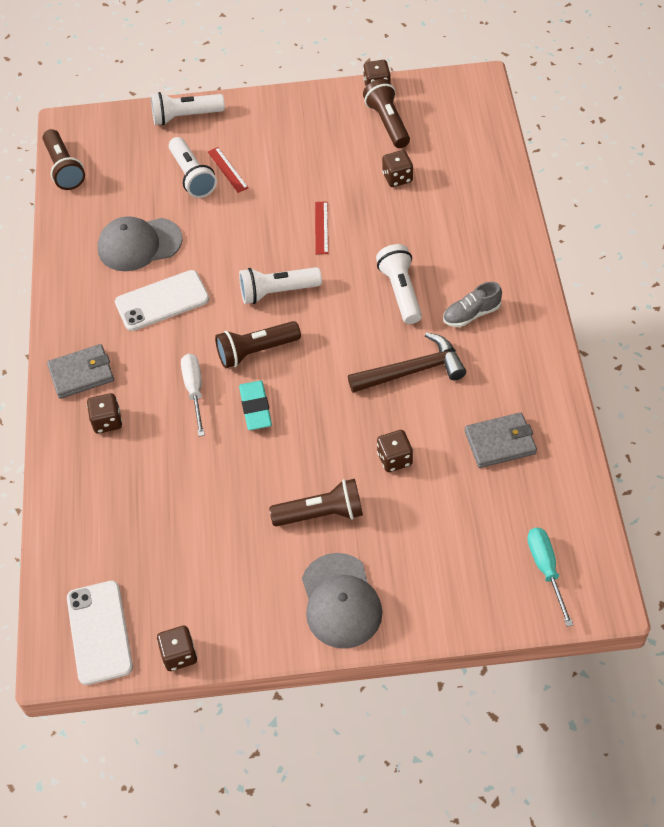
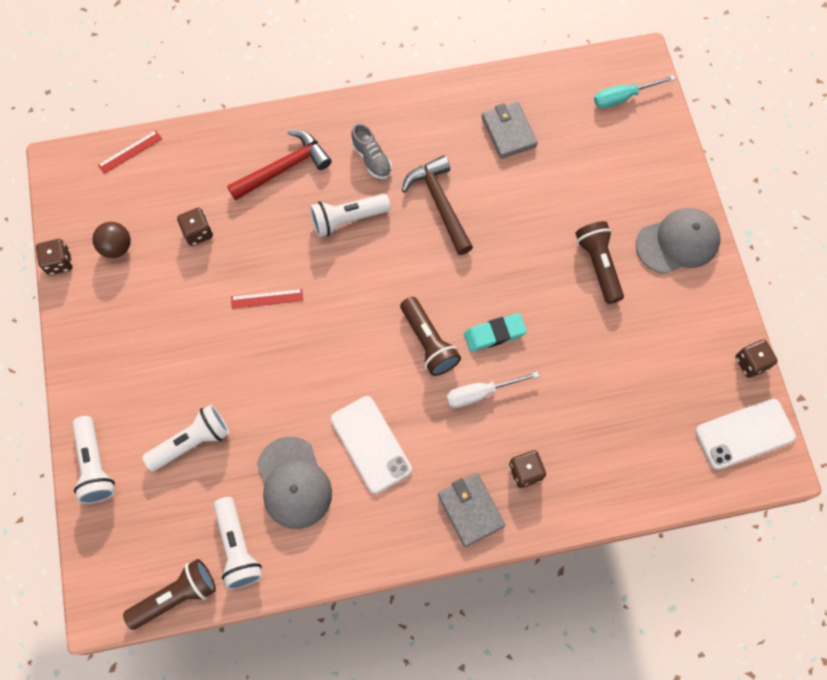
camera: 100 degrees left, 15 degrees up
red ruler [208,147,249,193] -> red ruler moved to [98,130,162,174]
white flashlight [239,267,322,304] -> white flashlight moved to [213,497,263,589]
brown flashlight [363,79,410,148] -> brown ball [92,222,131,258]
brown dice [377,430,413,472] -> none
none -> red hammer [227,130,331,201]

